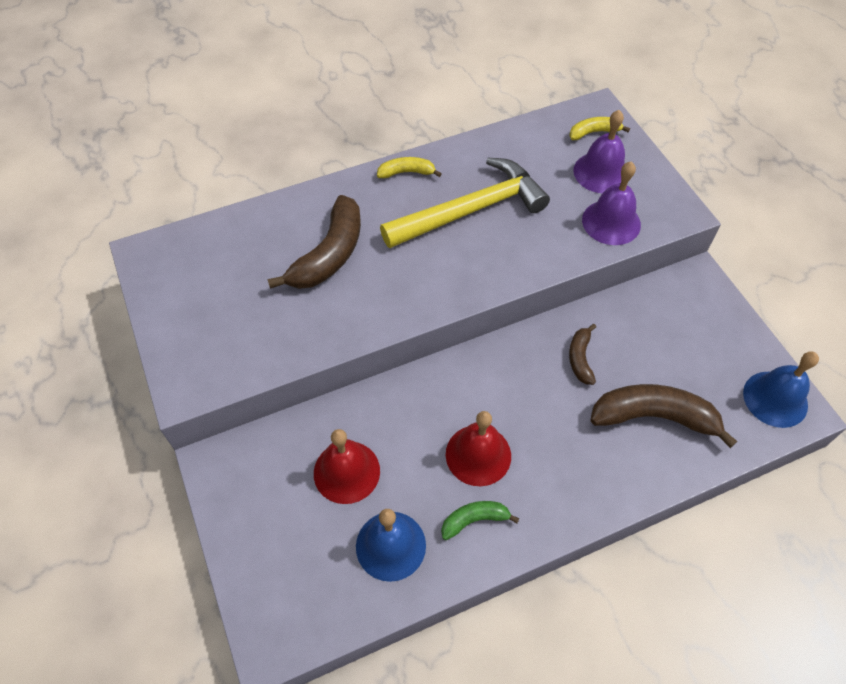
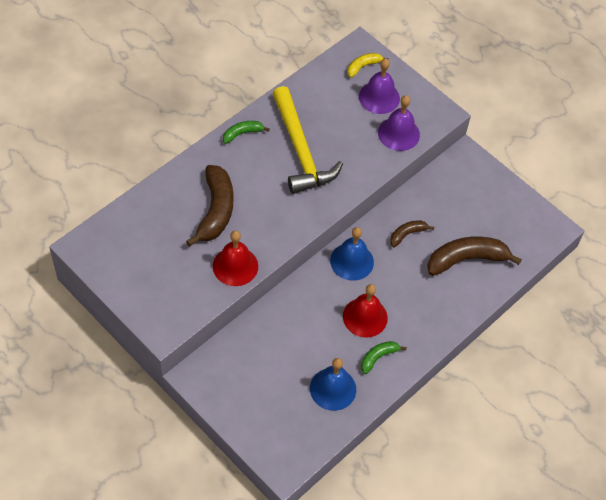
camera: 25 degrees left, 0 degrees up
red bell [314,429,380,504] -> red bell moved to [213,231,258,286]
yellow banana [377,157,442,178] -> green banana [223,121,270,144]
yellow hammer [380,158,550,248] -> yellow hammer turned 120 degrees clockwise [272,86,343,194]
brown banana [569,324,596,385] -> brown banana turned 75 degrees clockwise [390,220,434,248]
blue bell [743,352,819,428] -> blue bell moved to [330,227,374,281]

